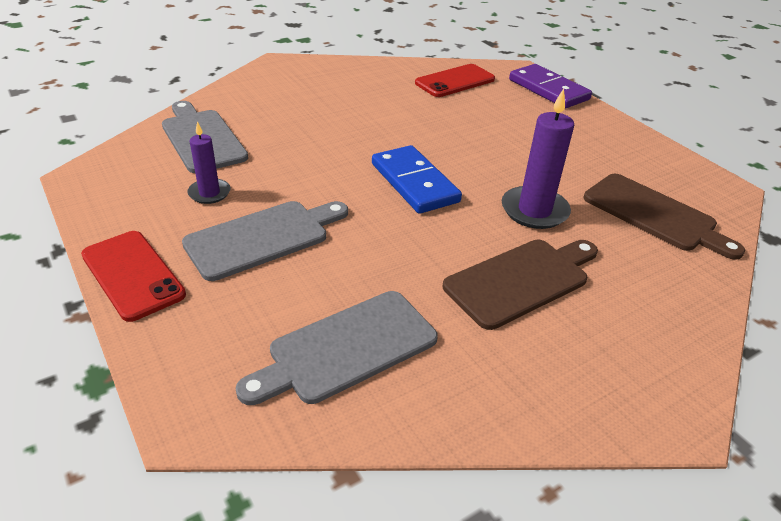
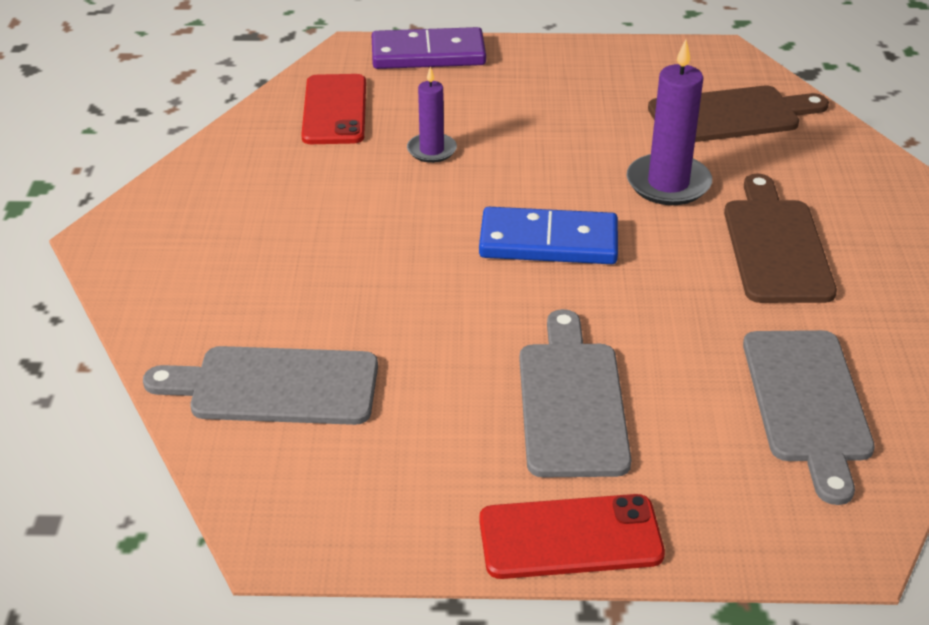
camera: 55 degrees left, 0 degrees up
purple candle [187,121,231,204] -> purple candle moved to [407,66,457,163]

